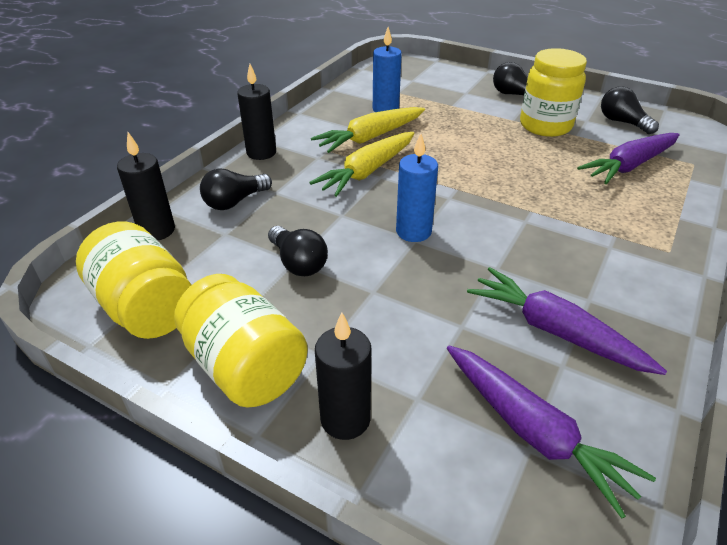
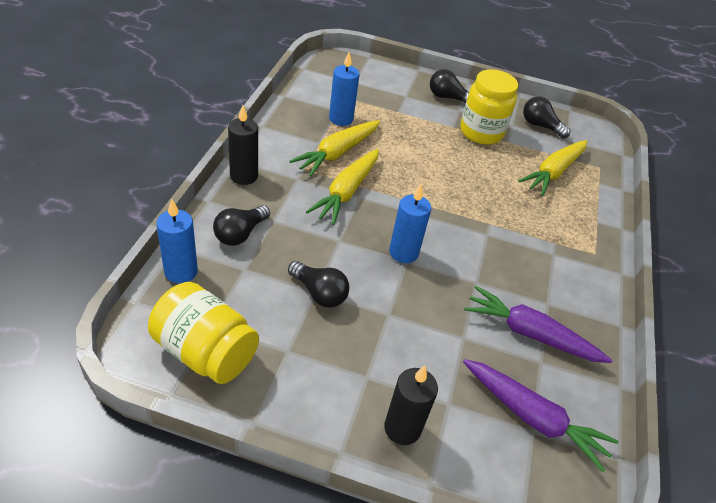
camera: 20 degrees left, 5 degrees up
black candle [117,132,175,240] -> blue candle [156,199,198,284]
yellow jar [174,274,308,408] -> none
purple carrot [577,133,680,184] -> yellow carrot [518,140,587,196]

